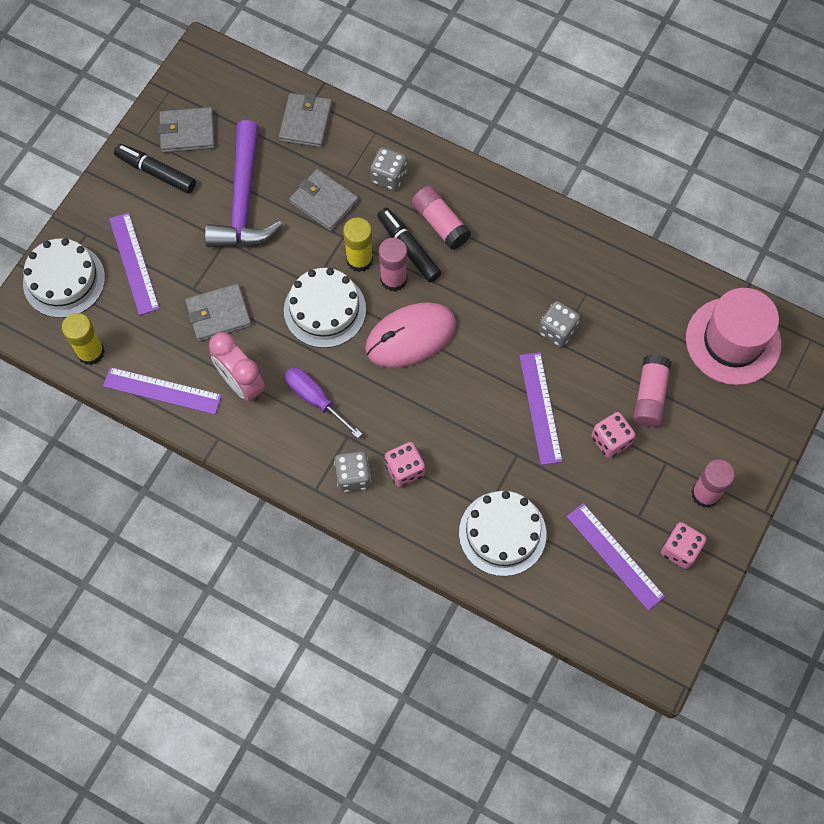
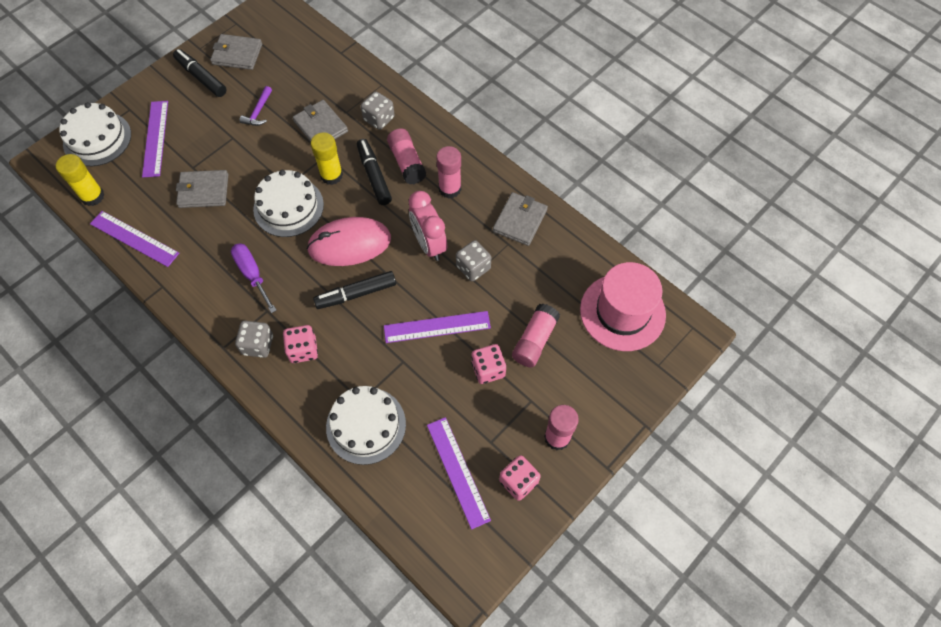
camera: 15 degrees right, 5 degrees down
purple hammer [205,120,282,247] -> purple hammer [239,86,272,126], size x0.42
pink clock [209,332,265,402] -> pink clock moved to [409,191,447,261]
grey wallet [279,93,332,148] -> grey wallet moved to [493,192,548,246]
pink glue stick [379,238,407,292] -> pink glue stick moved to [436,146,461,199]
purple ruler [519,352,563,465] -> purple ruler turned 75 degrees clockwise [384,311,491,343]
none -> black marker [313,271,396,309]

